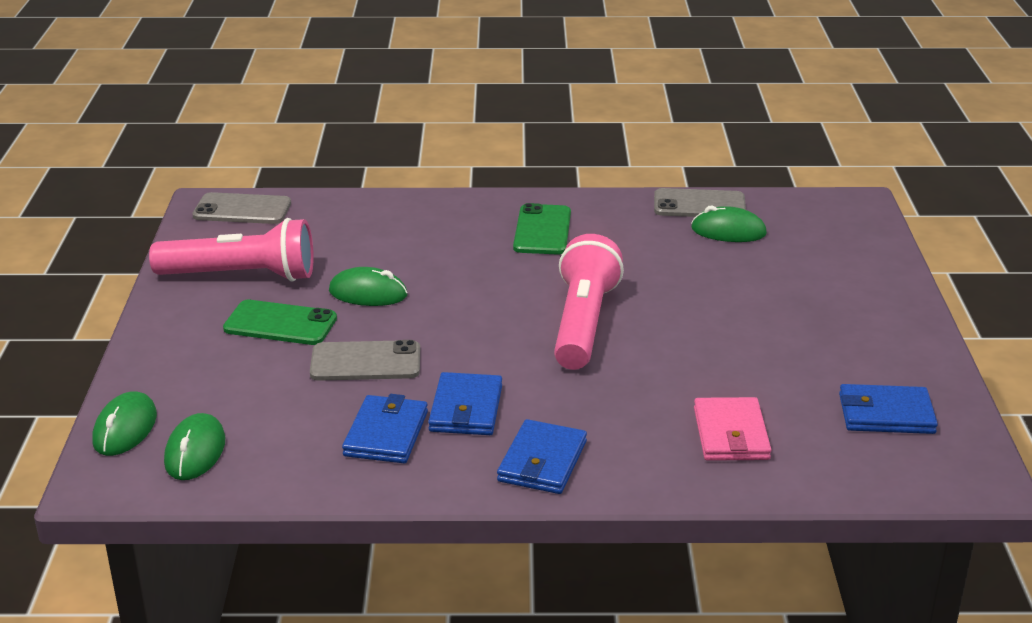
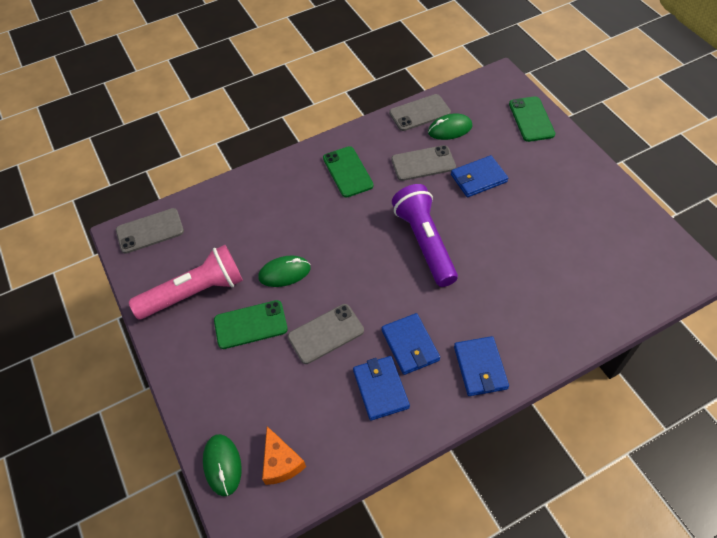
camera: 25 degrees left, 25 degrees up
green mouse [164,413,225,480] -> orange cheese [262,426,306,485]
pink flashlight [554,234,624,370] -> purple flashlight [392,184,458,287]
pink wallet [694,397,772,461] -> none
blue wallet [839,384,938,434] -> blue wallet moved to [451,155,508,197]
none -> grey phone [391,145,456,181]
none -> green phone [509,96,555,142]

